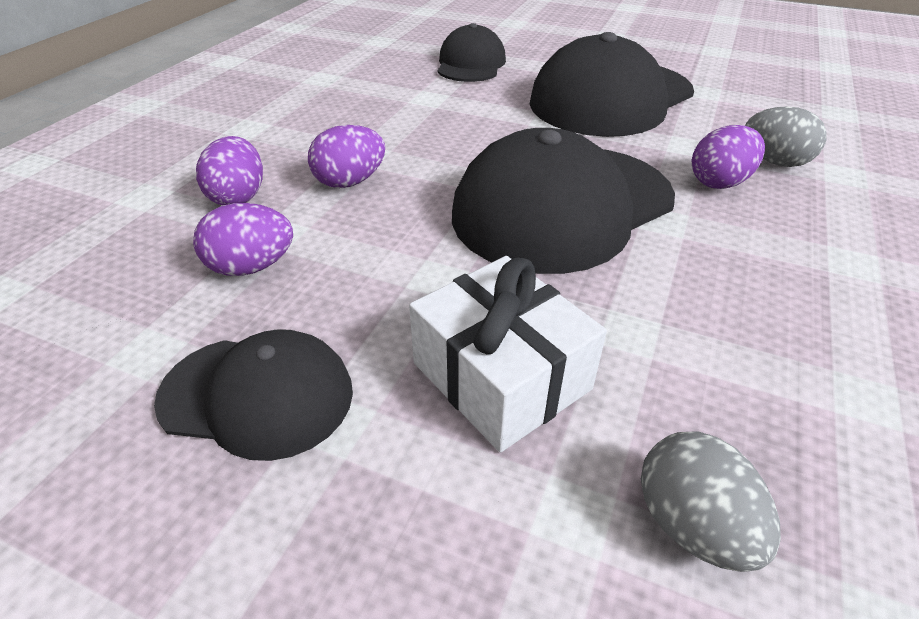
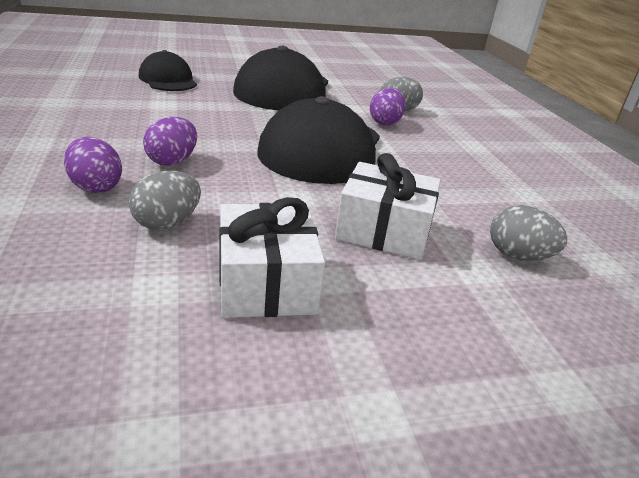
camera: 40 degrees left, 10 degrees down
black cap [154,329,353,461] -> white gift [219,197,325,318]
purple egg [193,203,293,276] -> grey egg [129,171,201,230]

